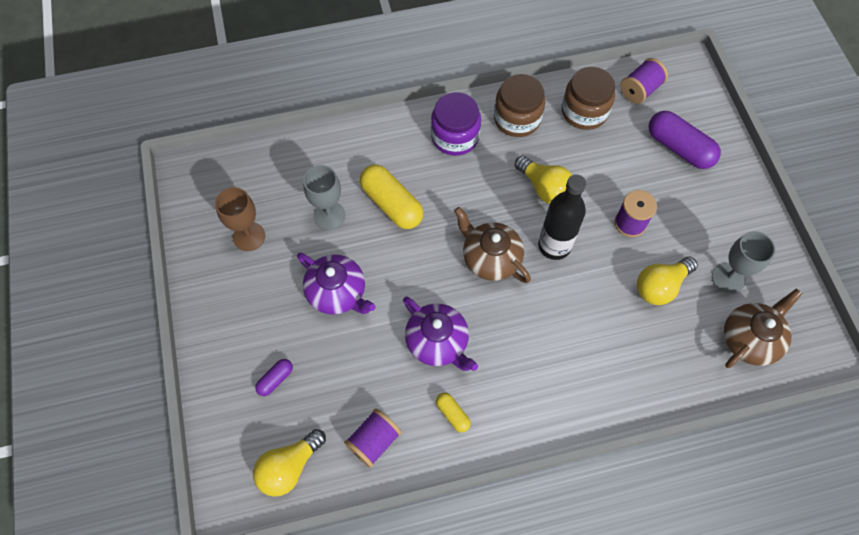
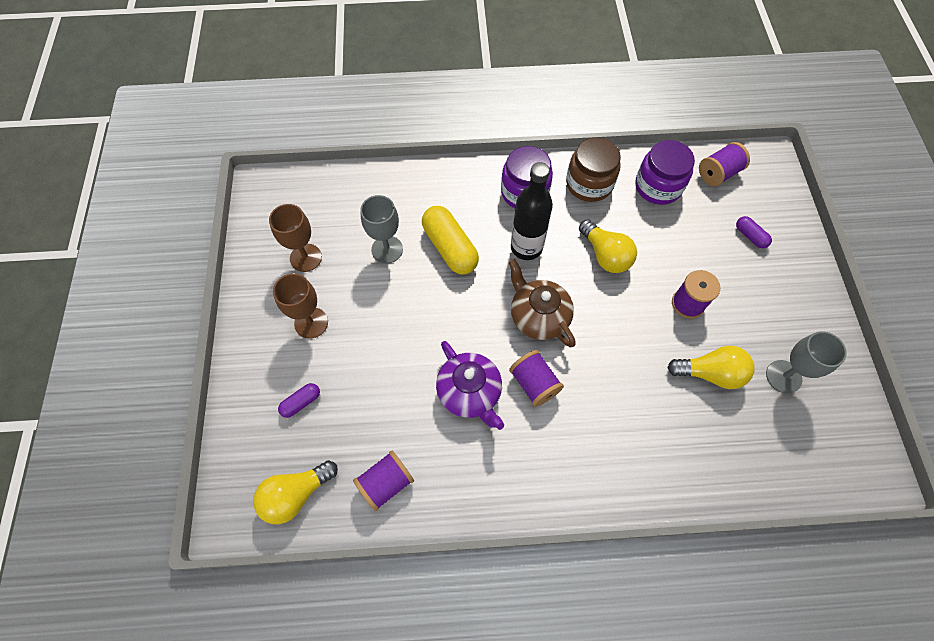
camera: 10 degrees right, 0 degrees up
purple teapot [297,252,375,315] -> none
yellow capsule [436,393,471,432] -> none
black bottle [538,174,586,260] -> black bottle moved to [511,162,553,260]
brown jar [562,67,615,130] -> purple jar [635,140,695,205]
yellow light bulb [637,257,698,305] -> yellow light bulb turned 150 degrees counterclockwise [667,346,755,389]
purple capsule [649,111,721,169] -> purple capsule [736,216,772,248], size x0.50
brown teapot [724,288,802,368] -> none
none -> brown goblet [273,273,328,339]
none -> purple spool [509,350,564,407]

